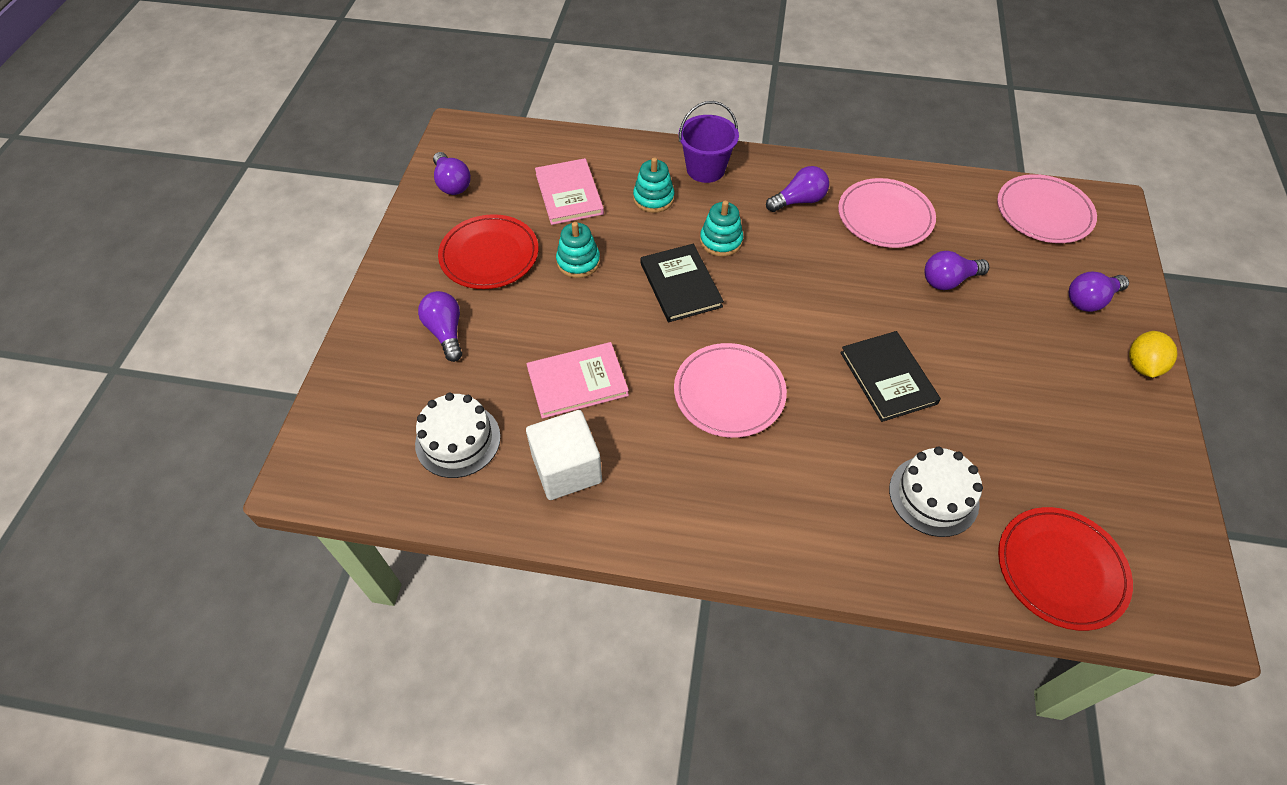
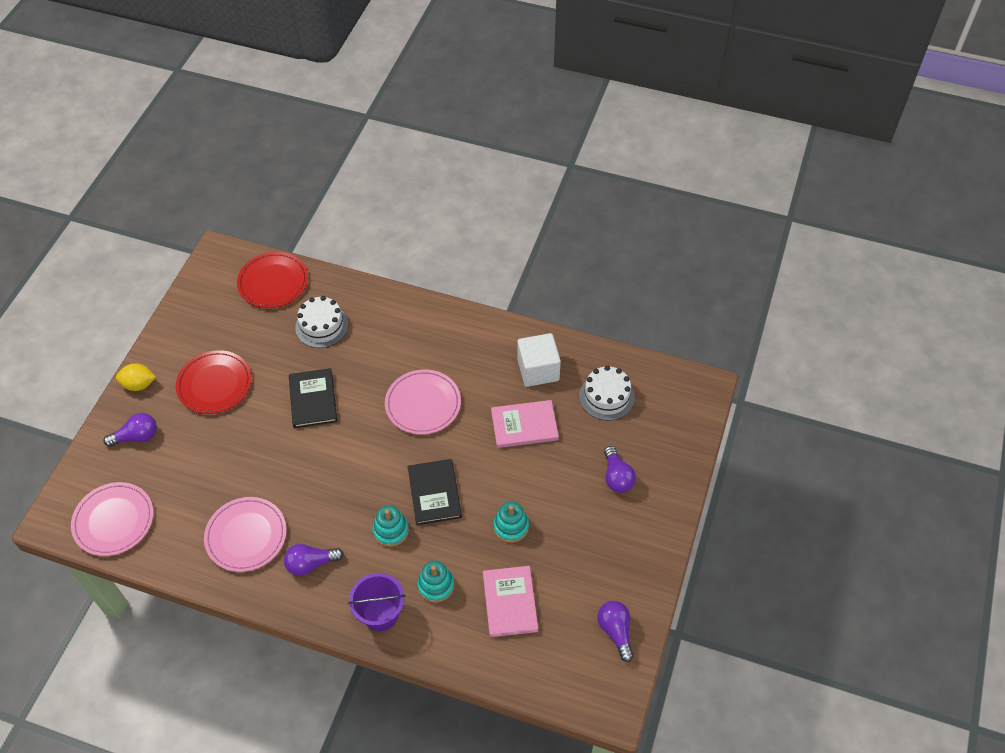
camera: 170 degrees left, 0 degrees up
red plate [438,214,539,289] -> red plate moved to [176,350,252,414]
purple light bulb [925,251,989,290] -> none
yellow lemon [1129,331,1178,378] -> yellow lemon turned 60 degrees clockwise [116,363,156,391]

